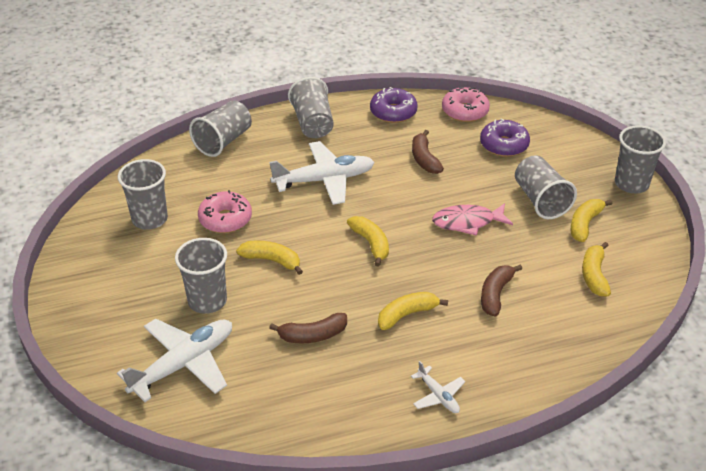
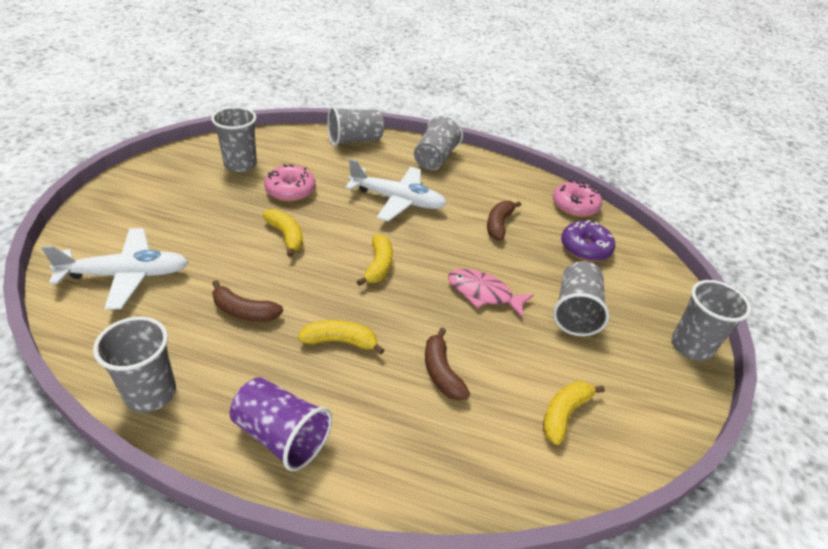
camera: 30 degrees right, 0 degrees up
grey cup [175,238,227,314] -> grey cup moved to [93,317,176,413]
purple donut [370,87,418,123] -> none
white plane [411,361,465,413] -> purple cup [230,377,332,471]
brown banana [481,265,522,317] -> brown banana turned 75 degrees counterclockwise [425,328,470,401]
yellow banana [571,199,612,242] -> none

